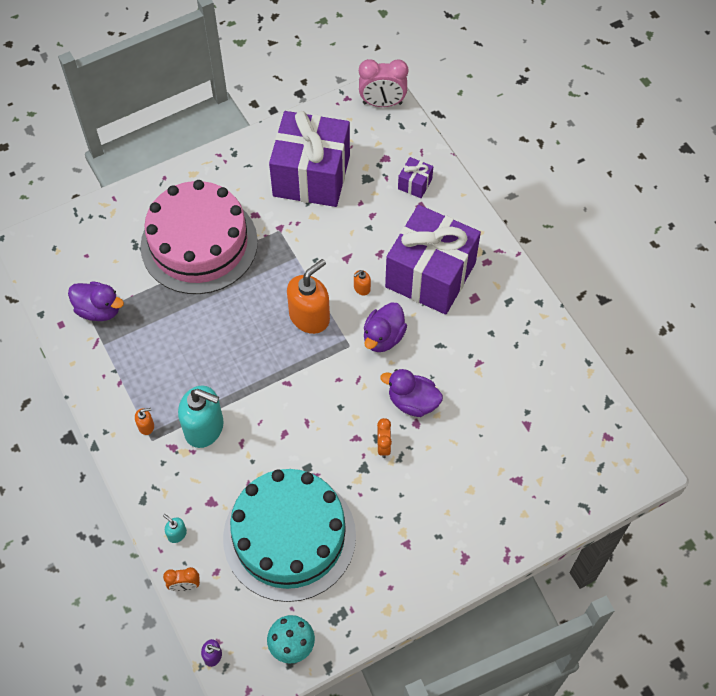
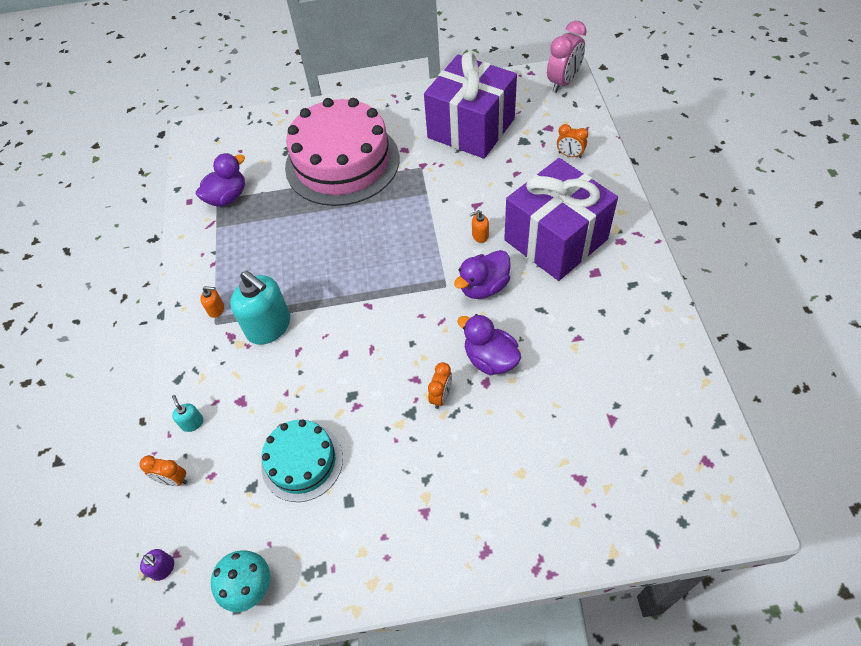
camera: 25 degrees right, 5 degrees down
purple duck [68,281,124,321] -> purple duck turned 90 degrees counterclockwise [196,153,245,206]
turquoise cake [223,469,356,602] -> turquoise cake [262,419,343,502], size x0.54
orange soap dispenser [287,259,330,334] -> none
pink clock [359,59,408,107] -> pink clock turned 75 degrees counterclockwise [547,21,587,93]
purple gift [398,157,433,198] -> orange clock [557,124,588,158]

